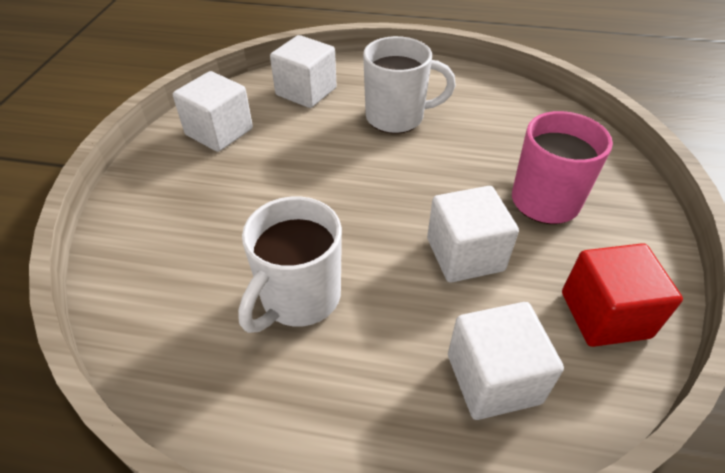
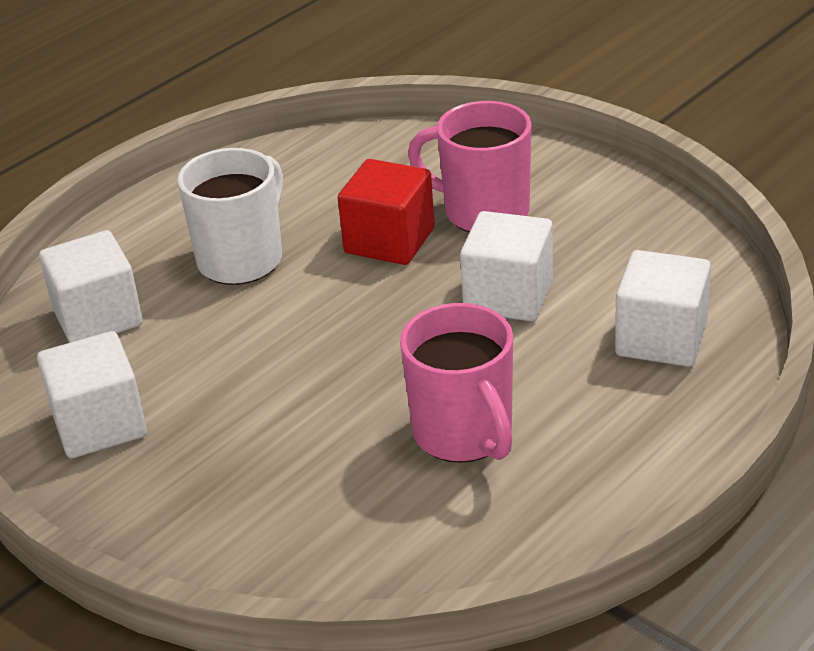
camera: 55 degrees left, 10 degrees down
white mug [238,197,342,333] -> pink mug [400,303,513,463]
red cube [562,243,683,347] -> red cube moved to [338,159,435,265]

